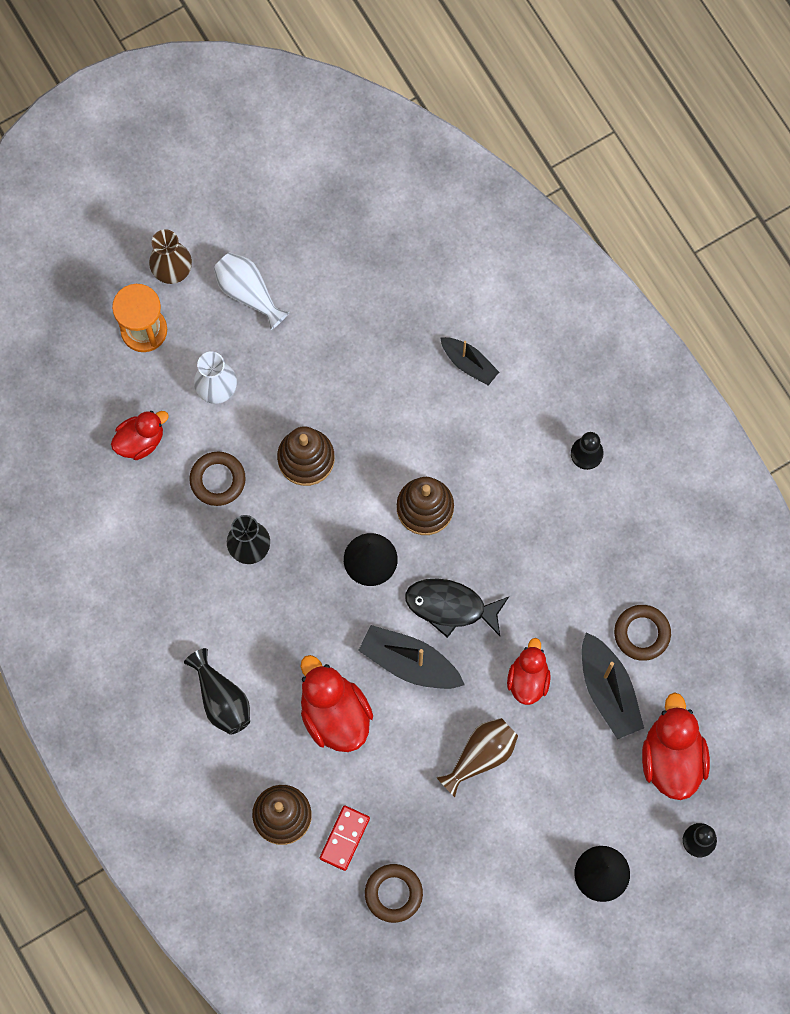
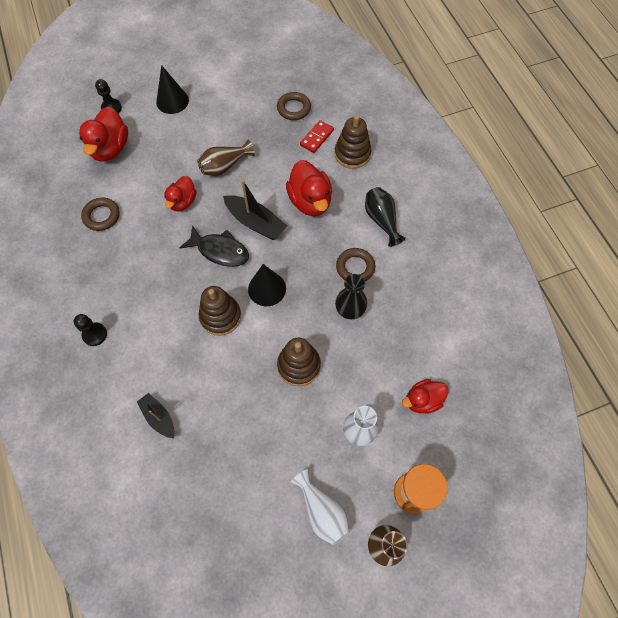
camera: 170 degrees left, 10 degrees down
brown ring [189,452,246,506] -> brown ring moved to [336,248,375,282]
black boat [582,632,644,739] -> none

